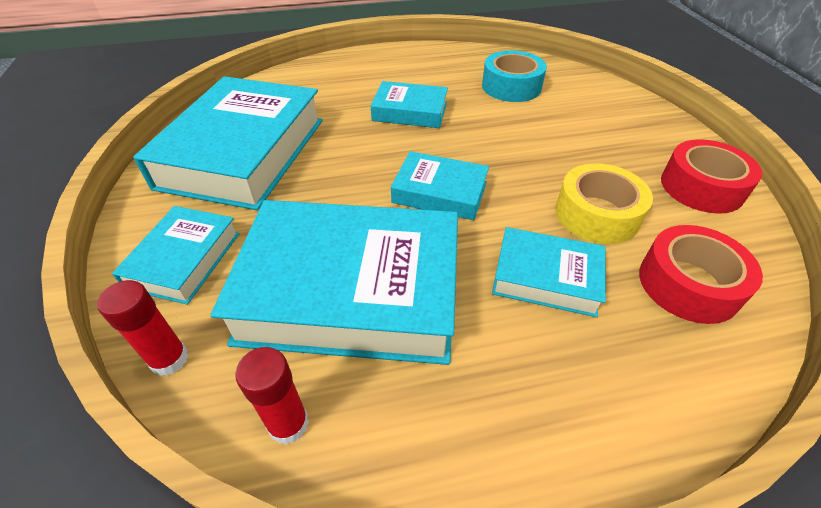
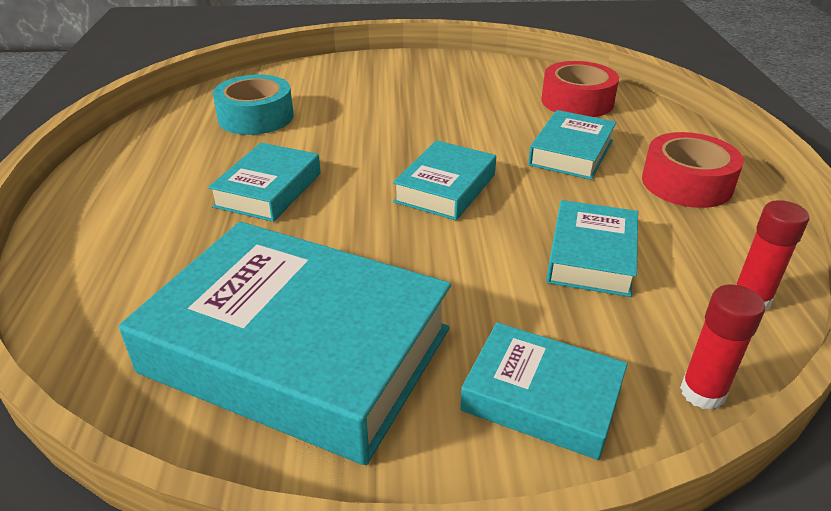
camera: 80 degrees left, 10 degrees down
turquoise book [210,200,458,365] -> turquoise book [546,200,638,297], size x0.50
yellow tape [556,163,653,244] -> none
red tape [661,139,762,214] -> red tape moved to [642,132,744,208]

